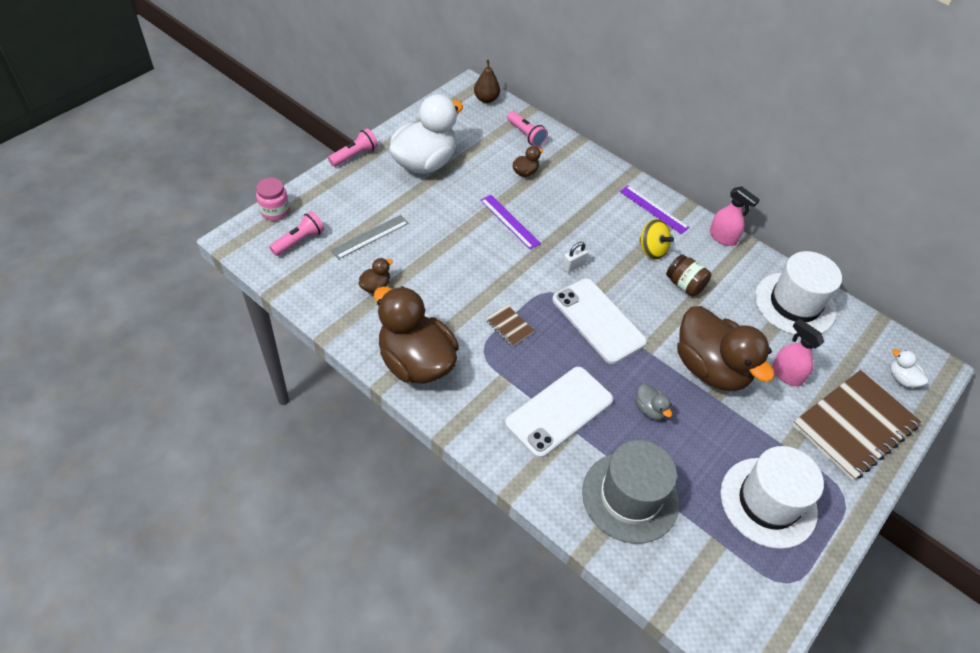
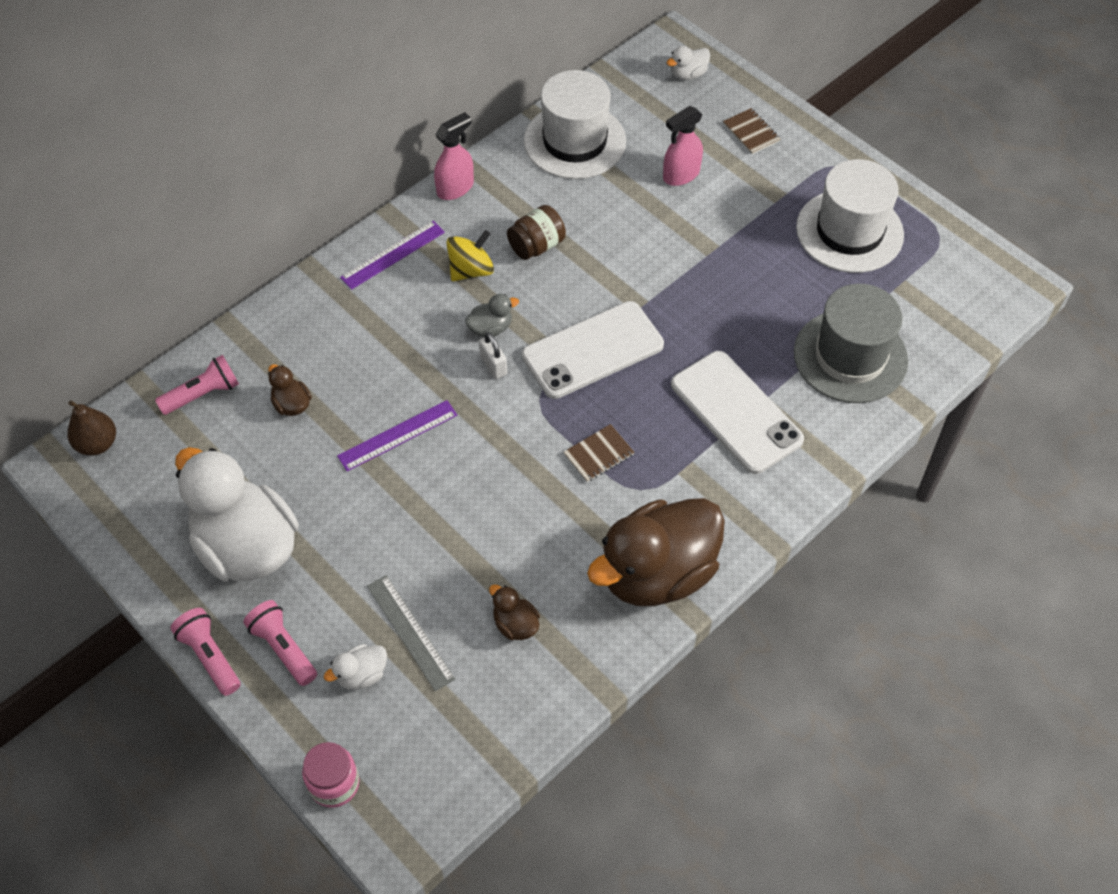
camera: 80 degrees left, 5 degrees up
pink flashlight [269,211,325,256] -> pink flashlight moved to [243,600,317,686]
grey duck [635,384,672,420] -> grey duck moved to [465,294,519,337]
brown duck [677,306,775,391] -> none
brown notebook [792,370,921,481] -> brown notebook [723,108,781,154], size x0.41
none -> white duck [324,644,387,690]

